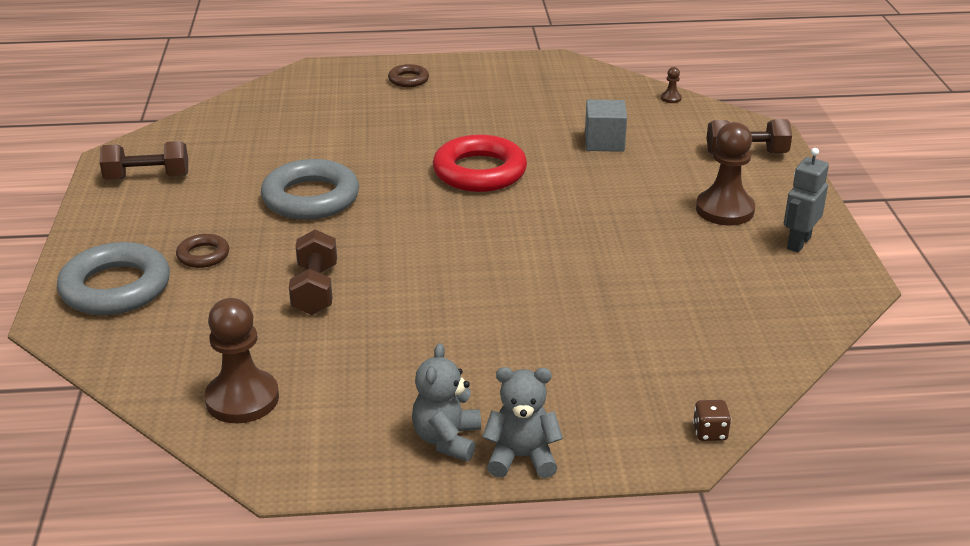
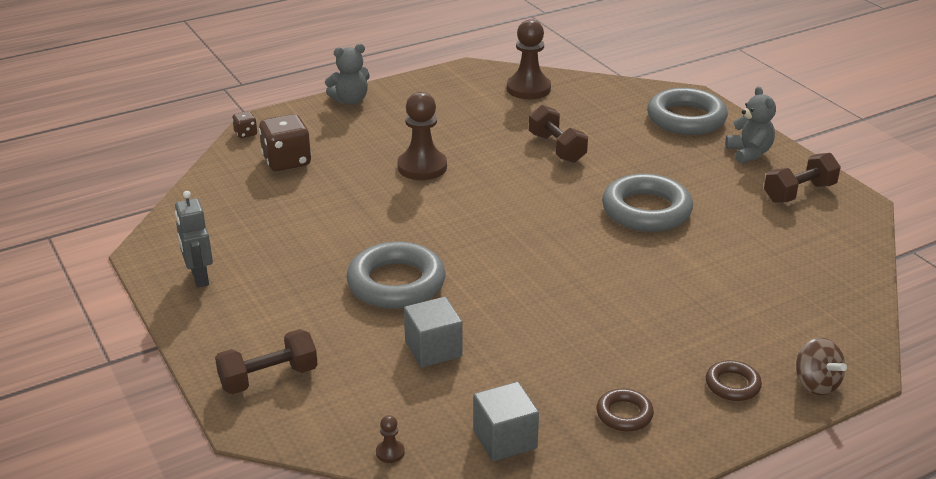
camera: 155 degrees right, 0 degrees up
brown ring [176,234,229,268] -> brown ring moved to [596,389,654,431]
grey teddy bear [412,343,481,461] -> grey teddy bear moved to [725,86,776,164]
red ring [433,135,527,192] -> none
brown pawn [696,122,755,225] -> brown pawn moved to [397,92,447,180]
grey robot [784,148,829,253] -> grey robot turned 150 degrees clockwise [175,191,213,288]
none -> brown dice [259,114,311,171]
none -> grey ring [346,241,445,309]
none -> grey cube [473,382,539,462]
none -> brown spinning top [796,338,847,395]

